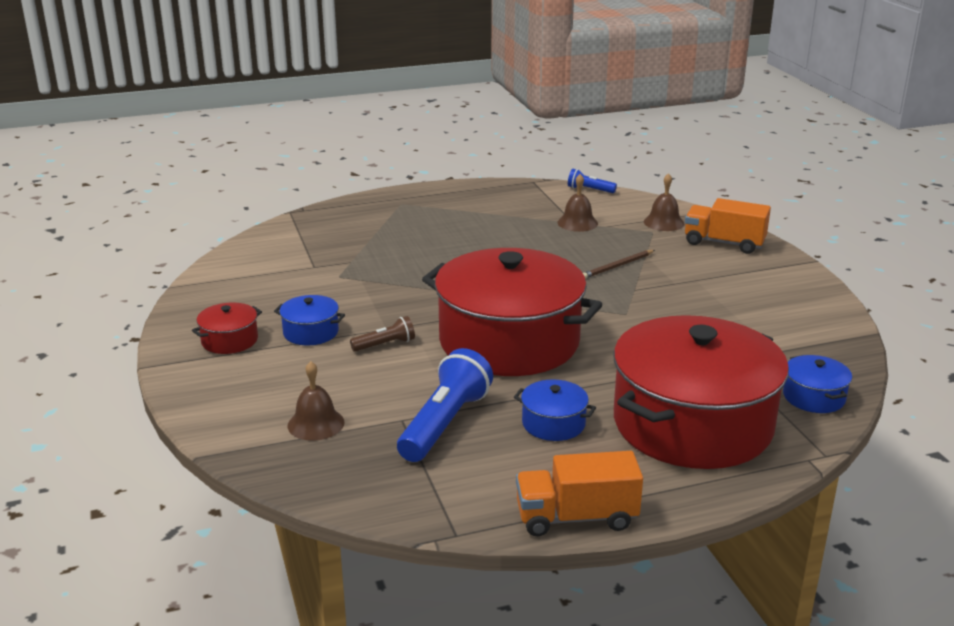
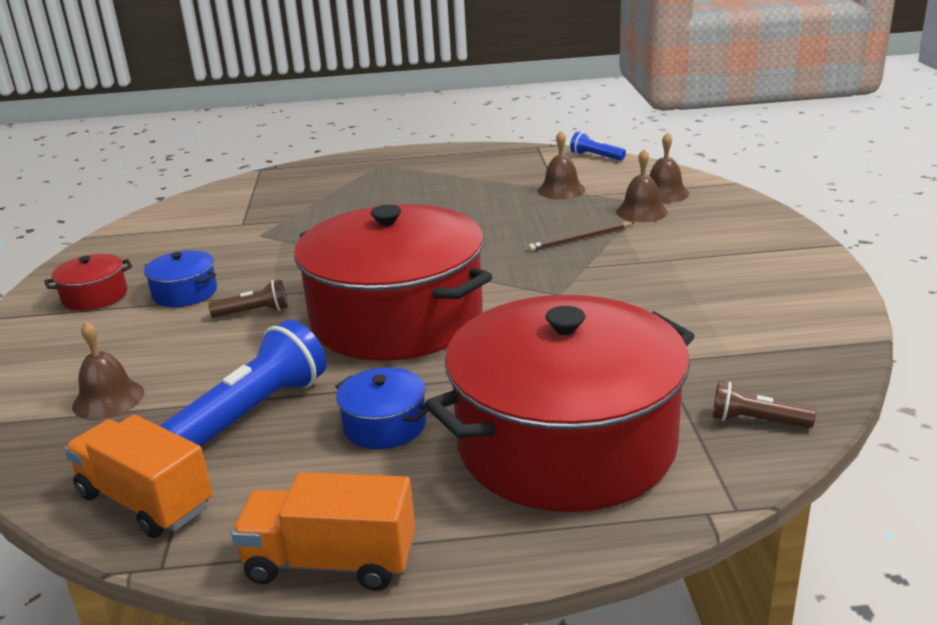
camera: 15 degrees right, 0 degrees up
orange truck [685,198,771,254] -> orange truck moved to [64,415,212,538]
blue pot [783,355,852,413] -> brown flashlight [712,381,816,428]
none -> brown bell [616,149,668,222]

